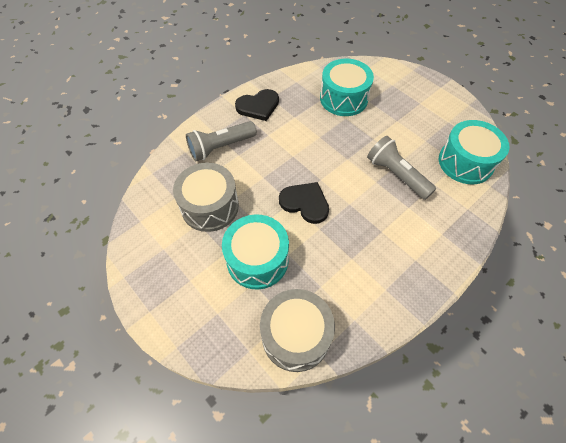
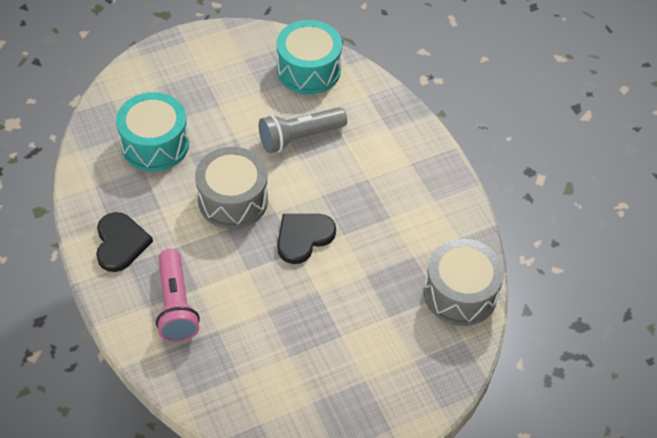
camera: 75 degrees left, 5 degrees down
grey drum [173,163,239,232] -> grey drum moved to [195,147,268,229]
grey flashlight [186,121,257,161] -> pink flashlight [156,249,200,342]
turquoise drum [222,215,289,289] -> none

